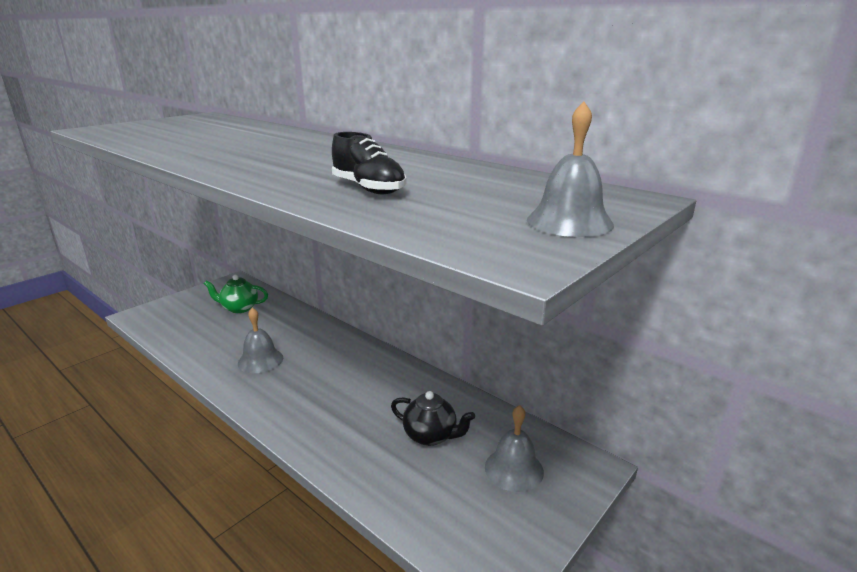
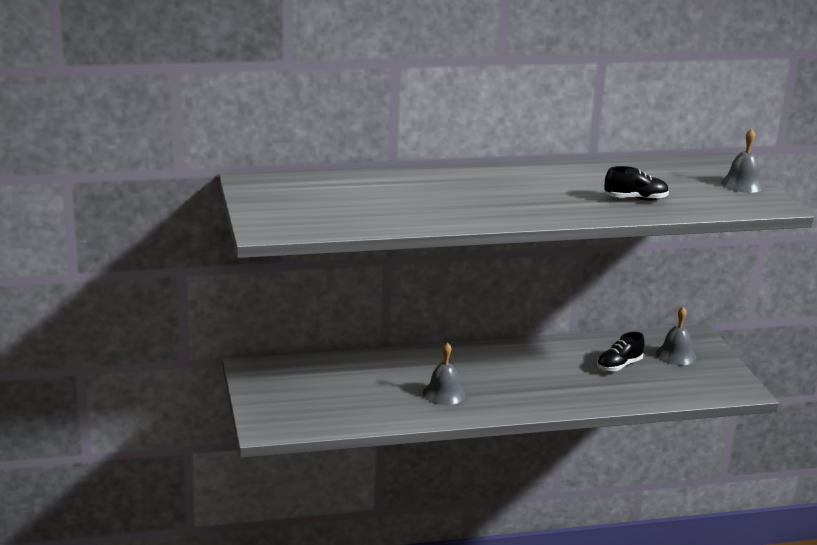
camera: 55 degrees left, 0 degrees up
green teapot [204,275,268,313] -> none
black teapot [391,391,475,446] -> black shoe [597,332,645,372]

